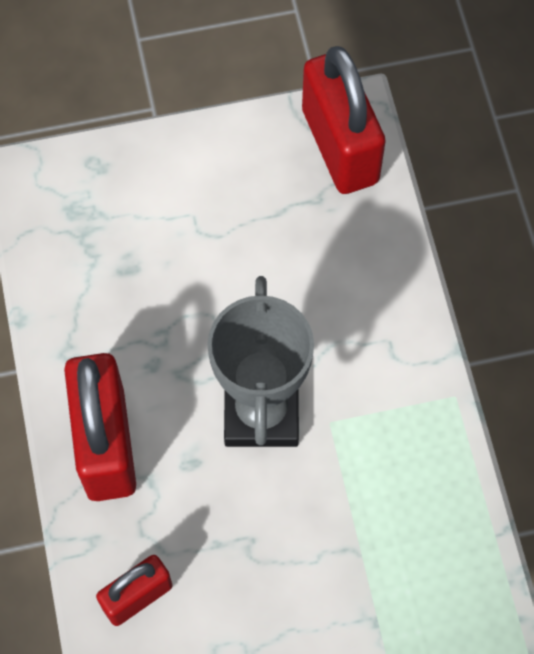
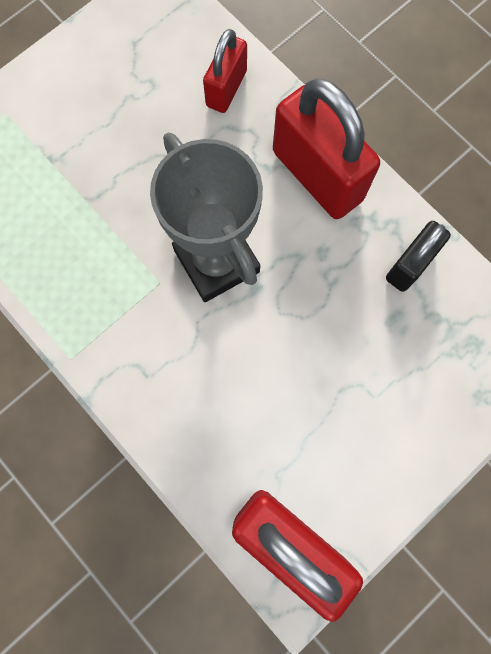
camera: 150 degrees right, 10 degrees up
none -> black padlock [386,221,451,292]

